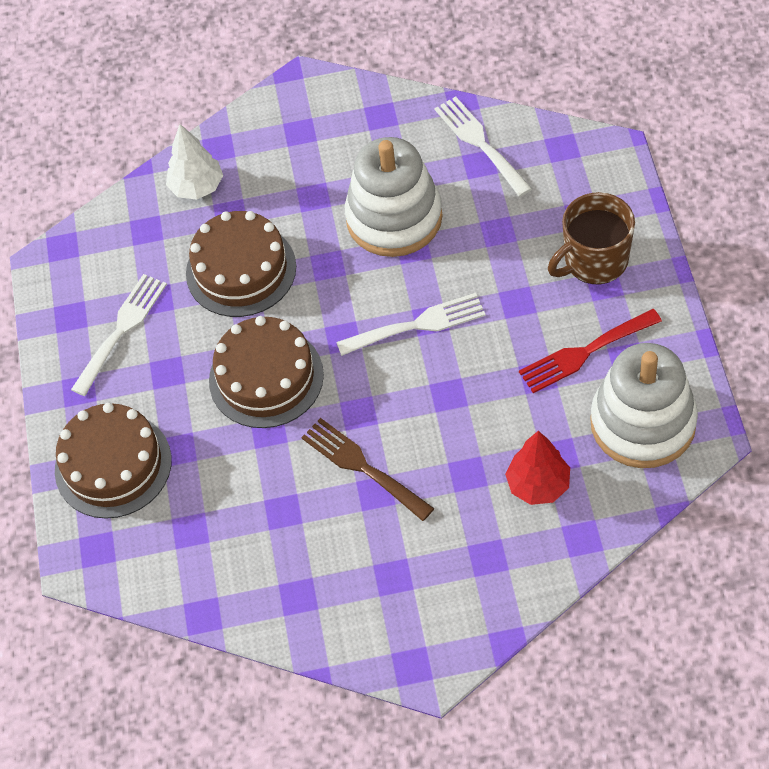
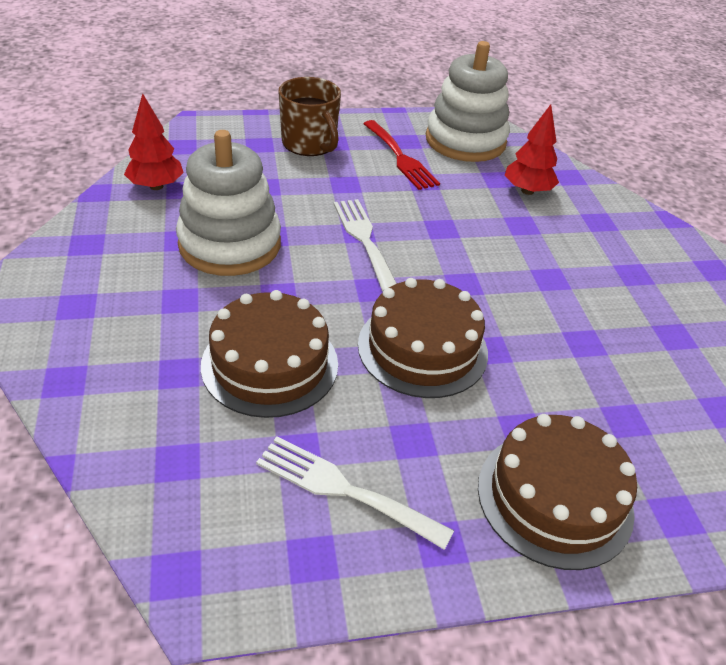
camera: 100 degrees left, 15 degrees down
white tree [166,124,223,200] -> none
brown fork [301,418,434,521] -> none
white fork [434,96,532,197] -> red tree [124,94,184,190]

